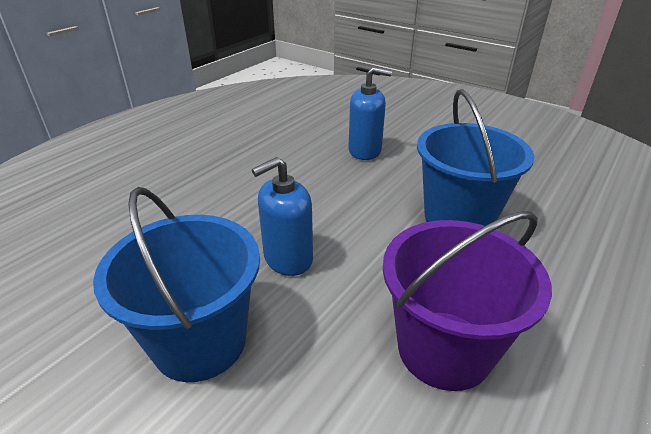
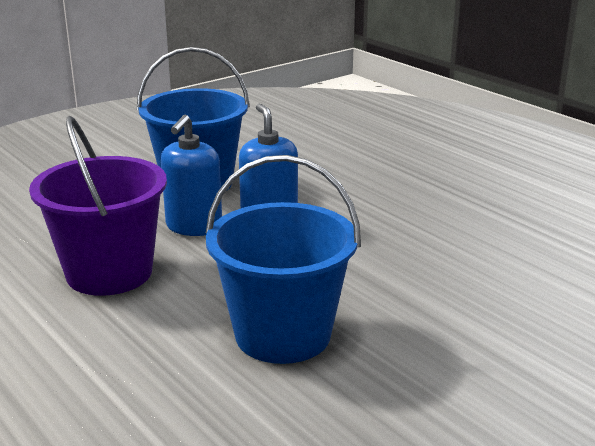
camera: 105 degrees right, 10 degrees down
blue soap dispenser [348,67,392,160] -> blue soap dispenser moved to [161,115,222,236]

